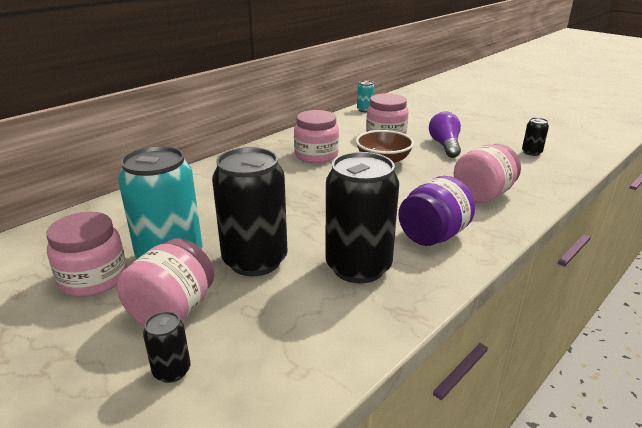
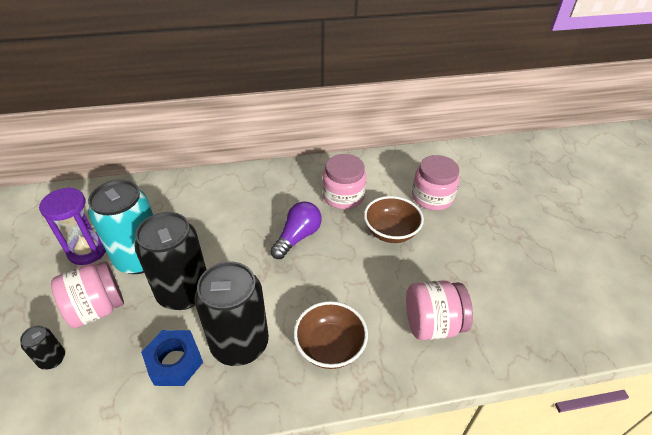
camera: 35 degrees right, 15 degrees up
pink jar [46,212,127,297] -> purple hourglass [39,187,106,265]
turquoise can [357,80,375,112] -> none
purple jar [398,176,475,246] -> brown bowl [294,301,368,369]
purple light bulb [429,111,461,158] -> purple light bulb moved to [270,201,321,259]
black can [522,117,549,156] -> none
none -> blue nut [141,330,203,386]

